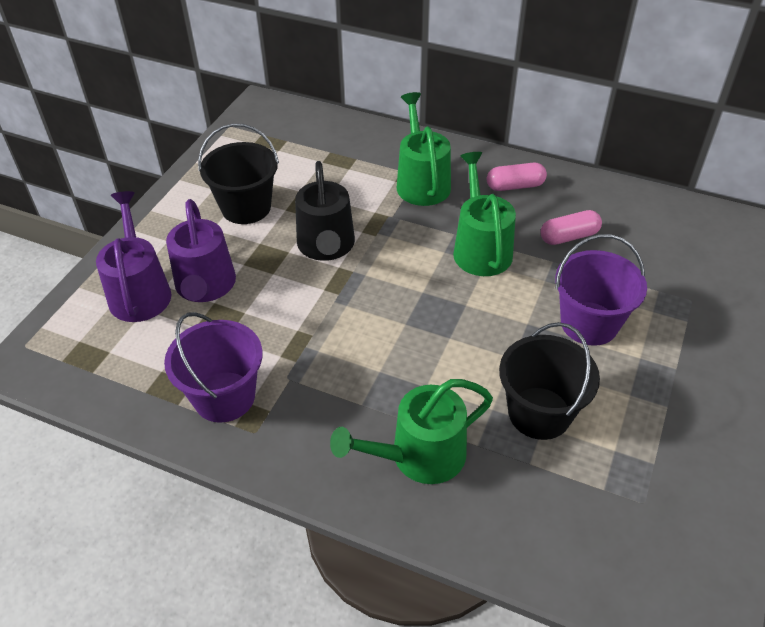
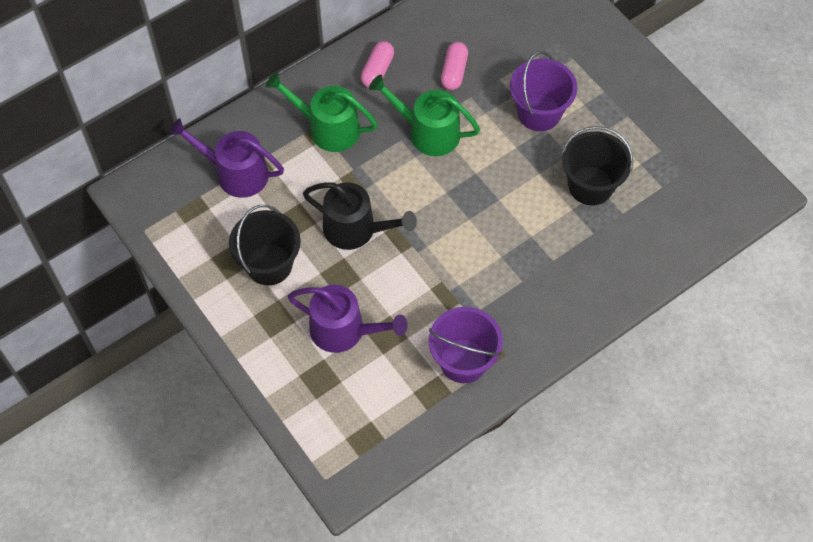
camera: 60 degrees left, 15 degrees up
purple watering can [96,191,171,322] -> purple watering can moved to [169,118,284,198]
green watering can [330,379,493,484] -> none

